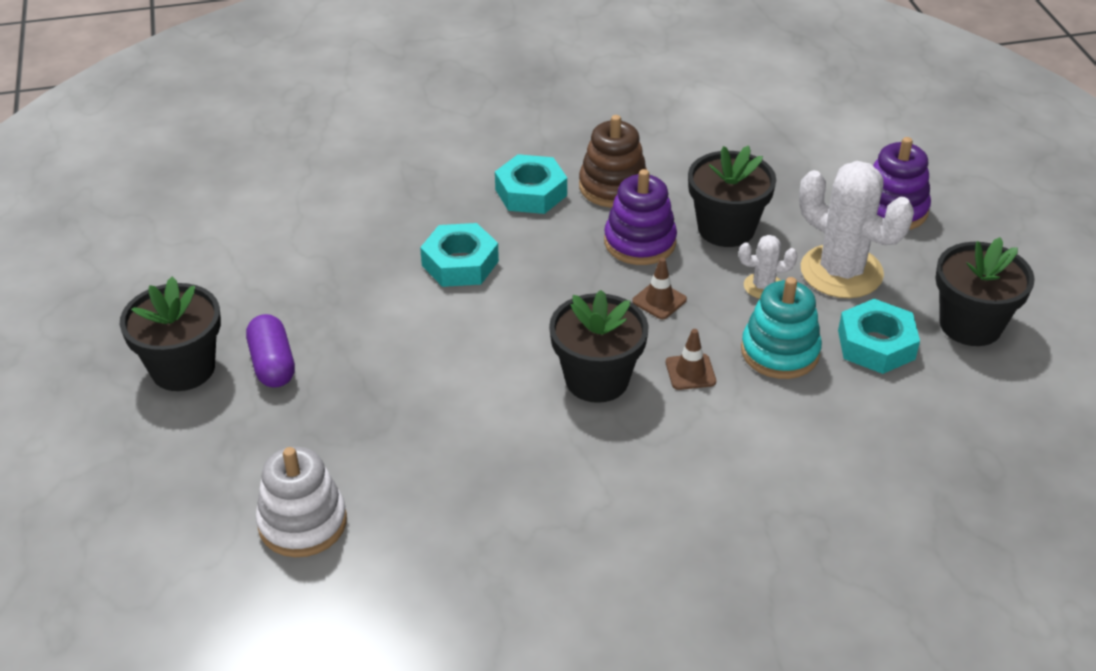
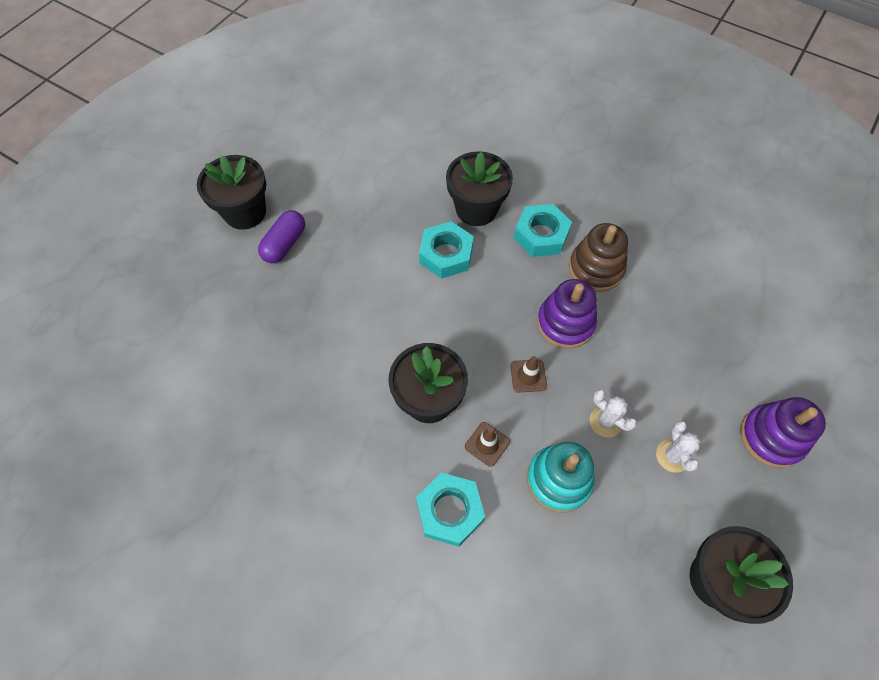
camera: 45 degrees right, 20 degrees up
white stacking toy [256,447,347,557] -> none
black flower pot [688,145,776,247] -> black flower pot moved to [446,151,513,226]
white cactus [799,161,914,298] -> white cactus [656,421,701,473], size x0.48
turquoise nut [838,299,920,374] -> turquoise nut moved to [416,472,485,547]

